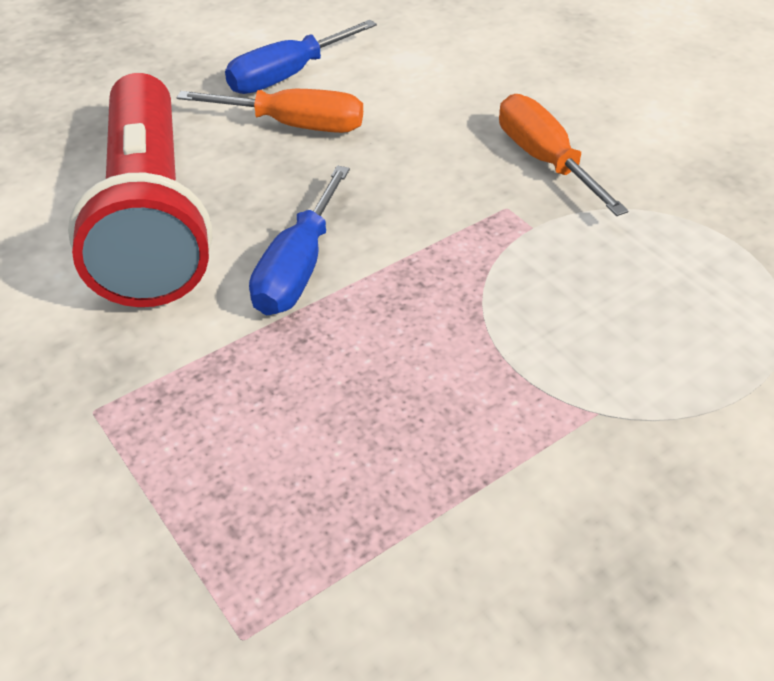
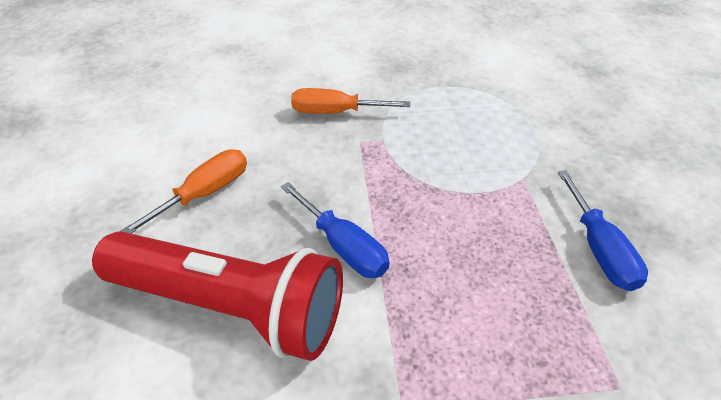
camera: 60 degrees left, 0 degrees up
blue screwdriver [225,20,377,94] -> blue screwdriver moved to [558,170,648,291]

